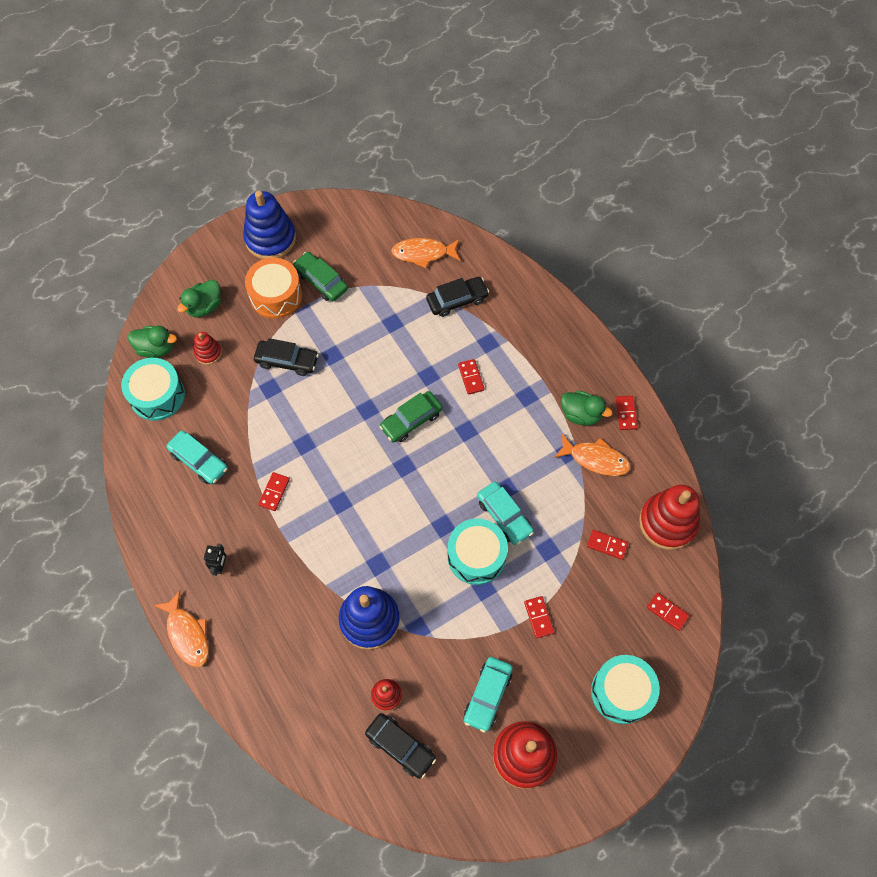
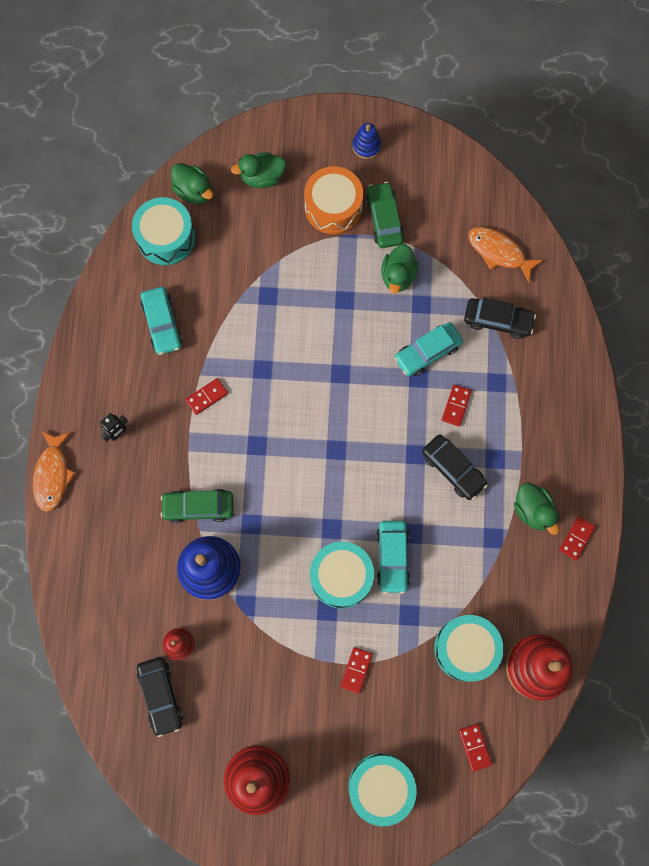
camera: 35 degrees right, 10 degrees up
red stacking toy [194,332,222,365] -> none
blue stacking toy [243,191,296,259] -> blue stacking toy [353,123,381,159], size x0.50
black car [254,338,319,376] -> black car moved to [422,435,488,500]
green car [379,391,443,443] -> green car moved to [161,489,233,523]
turquoise car [464,657,513,733] -> turquoise car moved to [394,322,463,376]
orange fish [554,434,631,476] -> none
red domino [587,530,629,560] -> turquoise drum [434,615,504,682]
none -> green duck [381,244,418,294]

